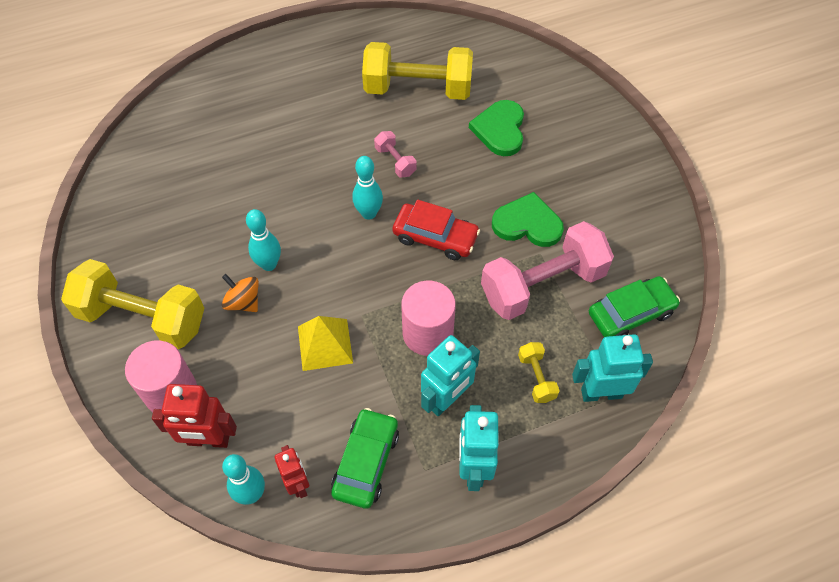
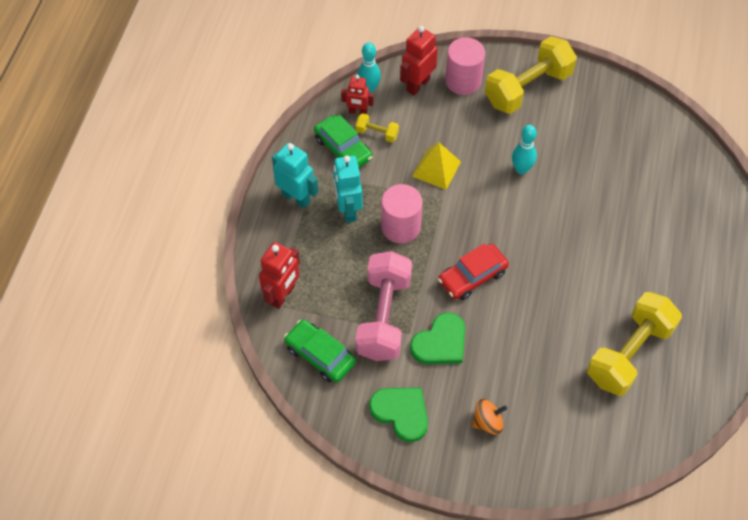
camera: 125 degrees right, 0 degrees up
orange spinning top [222,274,259,312] -> orange spinning top moved to [472,399,507,435]
turquoise bowling pin [352,156,383,220] -> none
pink dumbbell [374,131,417,177] -> none
green heart [469,100,524,156] -> green heart moved to [369,388,428,442]
yellow dumbbell [518,342,560,403] -> yellow dumbbell moved to [355,113,399,143]
turquoise robot [572,334,653,402] -> red robot [259,242,300,309]
green car [589,276,680,337] -> green car turned 120 degrees clockwise [284,320,356,383]

